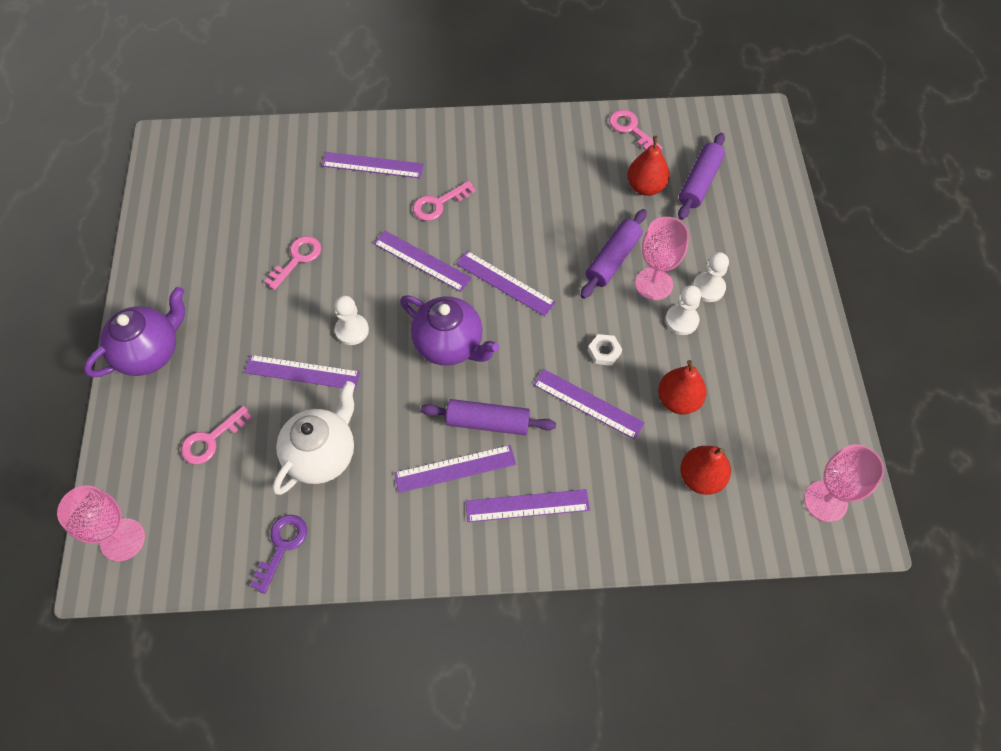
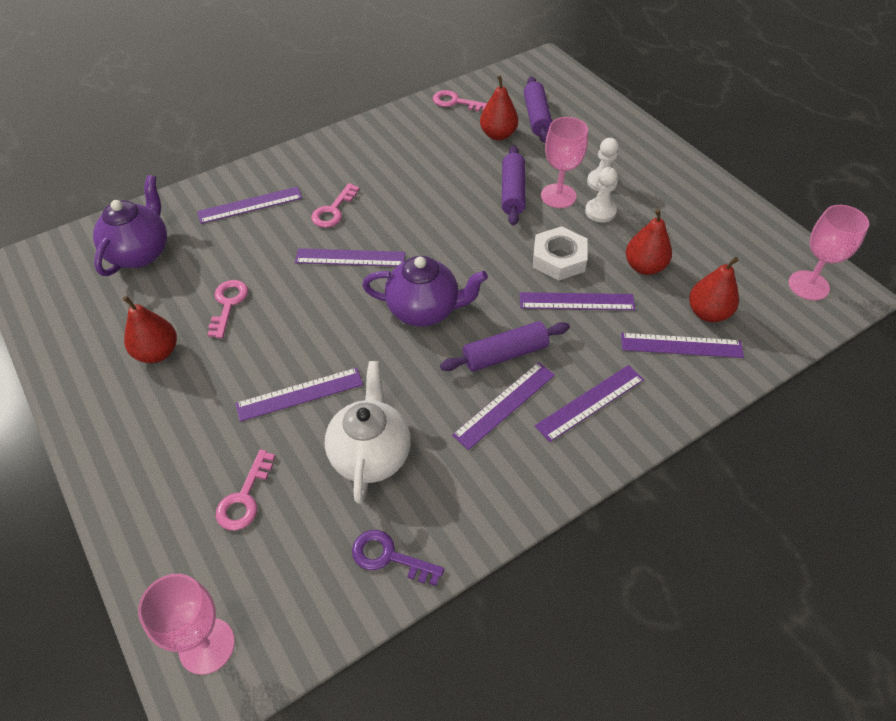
camera: 30 degrees left, 10 degrees down
purple teapot [84,287,185,377] -> purple teapot moved to [93,175,167,276]
purple key [250,515,307,594] -> purple key turned 60 degrees counterclockwise [352,530,444,586]
white pawn [334,296,369,345] -> none
purple ruler [456,251,556,316] -> purple ruler moved to [621,333,744,358]
white nut [588,334,622,366] -> white nut [533,226,587,281], size x1.83
none -> red pear [123,296,177,363]

